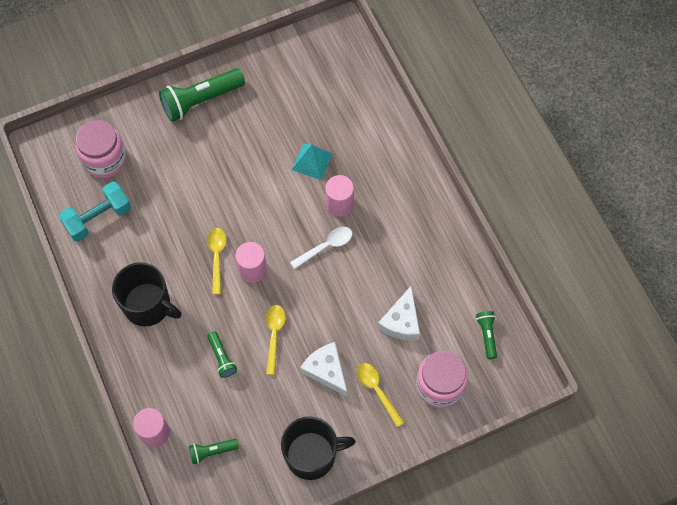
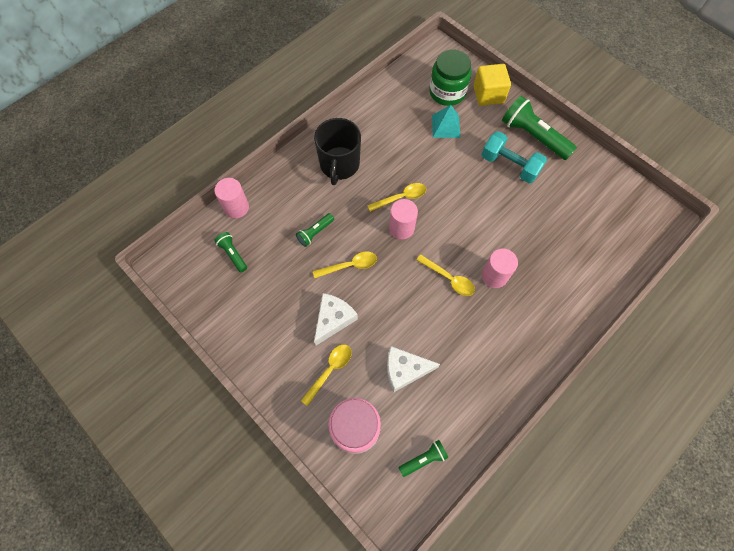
camera: 70 degrees right, 0 degrees up
turquoise dumbbell [59,182,131,242] -> turquoise dumbbell moved to [481,131,547,183]
pink jar [75,120,127,178] -> green jar [429,50,472,106]
black mug [281,416,356,480] -> none
white spoon [290,227,352,269] -> yellow spoon [417,254,475,296]
turquoise pyramid [292,144,333,180] -> turquoise pyramid moved to [432,105,460,138]
none -> yellow cube [473,64,511,106]

